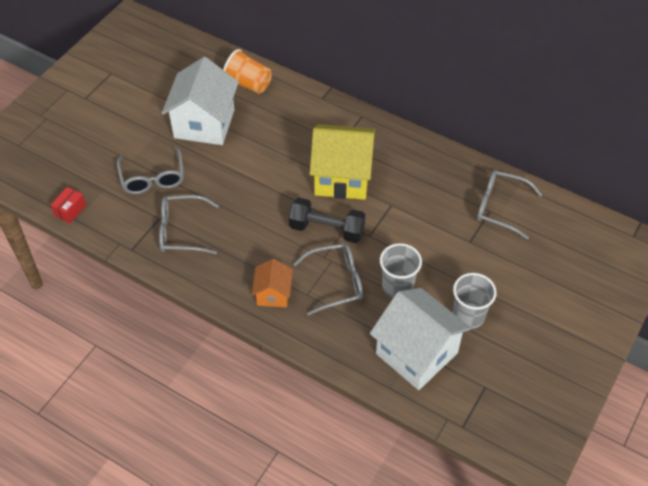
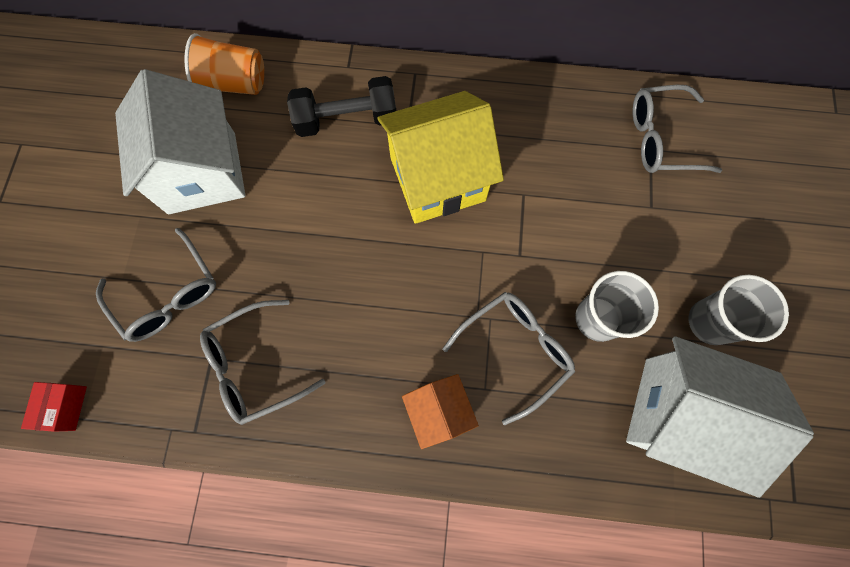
camera: 25 degrees left, 20 degrees up
black dumbbell [289,198,366,243] -> black dumbbell moved to [287,76,396,137]

